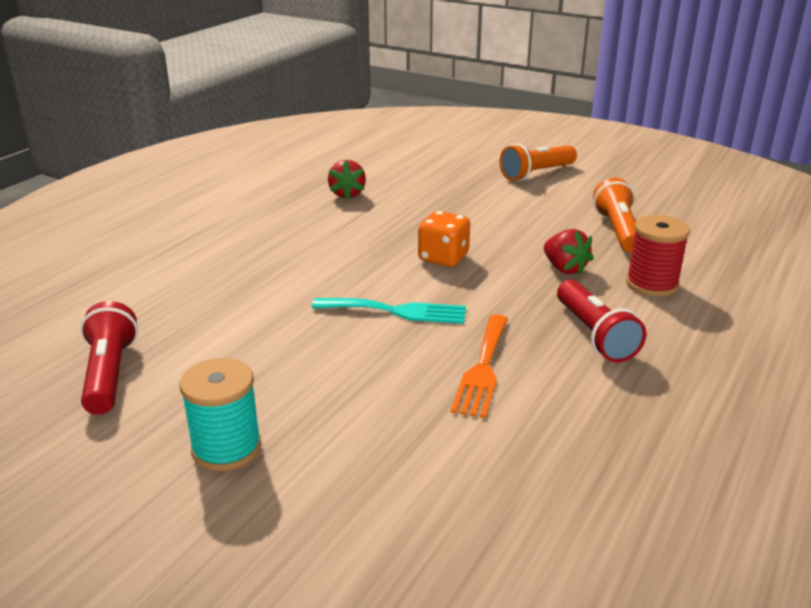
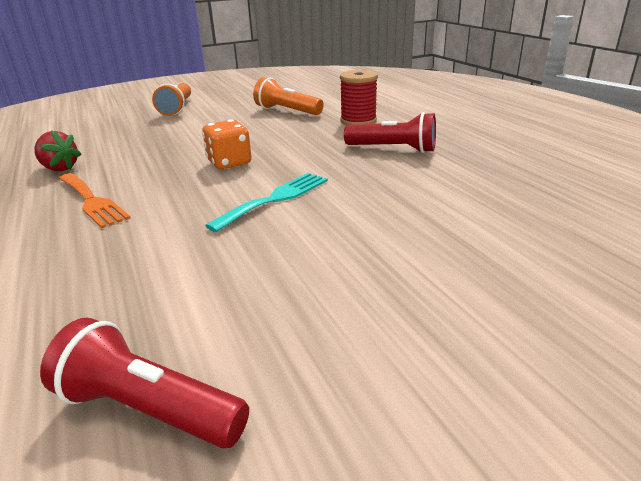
camera: 55 degrees left, 0 degrees up
turquoise spool [180,358,261,471] -> none
orange fork [451,314,508,418] -> orange fork moved to [59,173,131,228]
red strawberry [544,229,594,275] -> none

